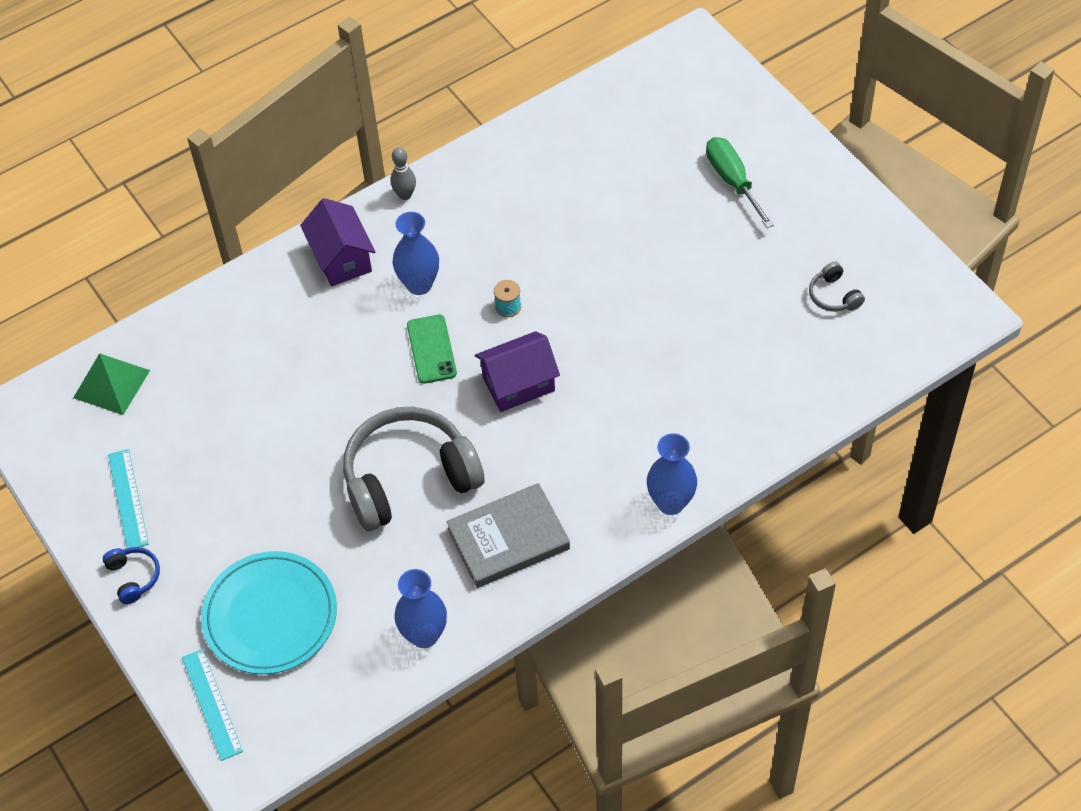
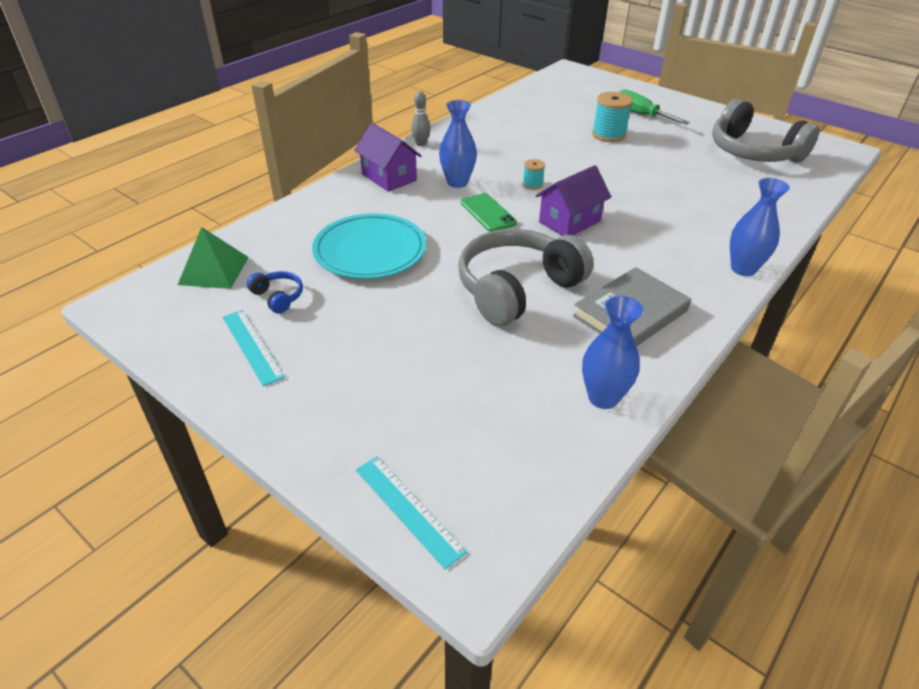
camera: 20 degrees left, 15 degrees down
blue headphones [103,547,160,604] -> blue headphones moved to [247,271,303,314]
turquoise plate [201,551,337,674] -> turquoise plate moved to [312,213,426,279]
grey headphones [809,261,865,312] -> grey headphones [712,99,819,162], size x2.40
none -> turquoise spool [592,92,633,142]

